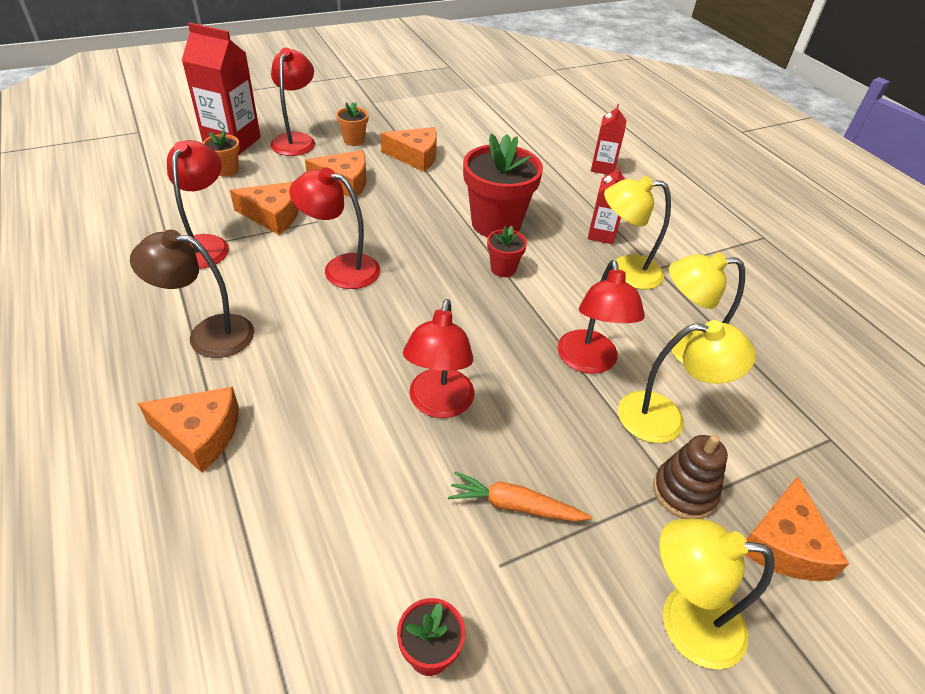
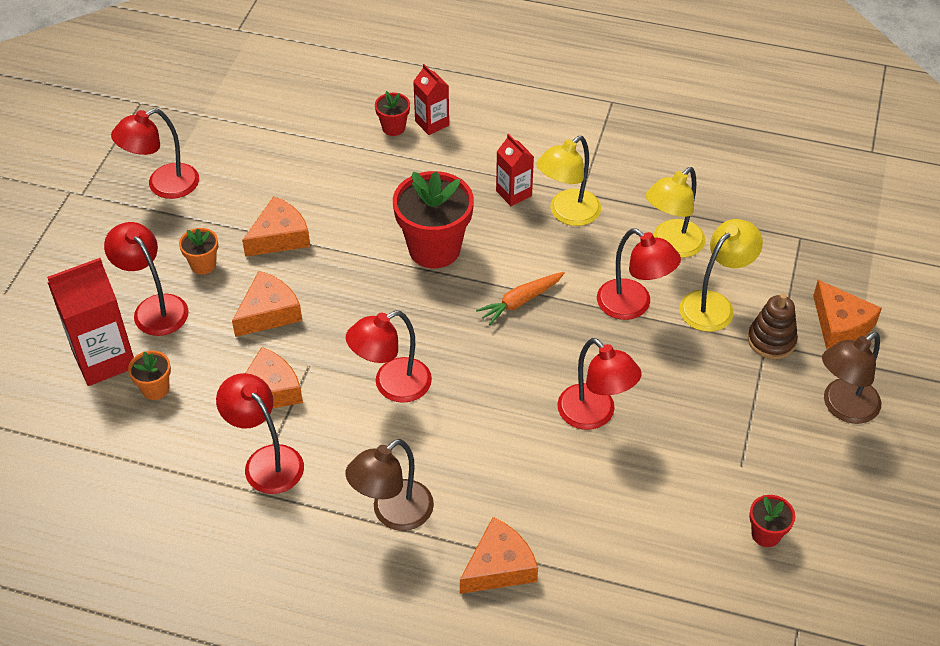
camera: 45 degrees left, 5 degrees up
orange carrot [448,471,592,522] -> orange carrot moved to [476,272,565,325]
red flower pot [487,226,527,277] -> red flower pot moved to [375,91,410,136]
yellow lamp [659,519,775,669] -> brown lamp [822,332,881,424]
none -> red lamp [111,108,199,199]

